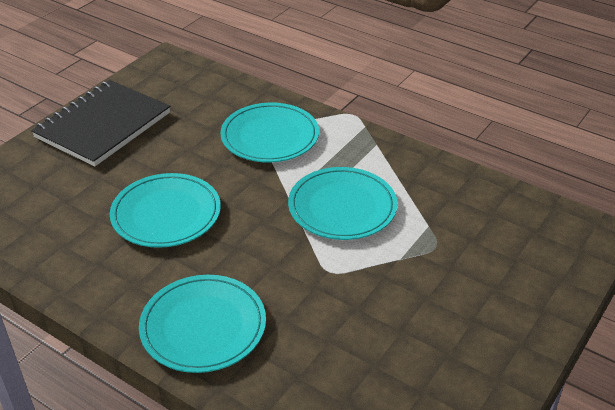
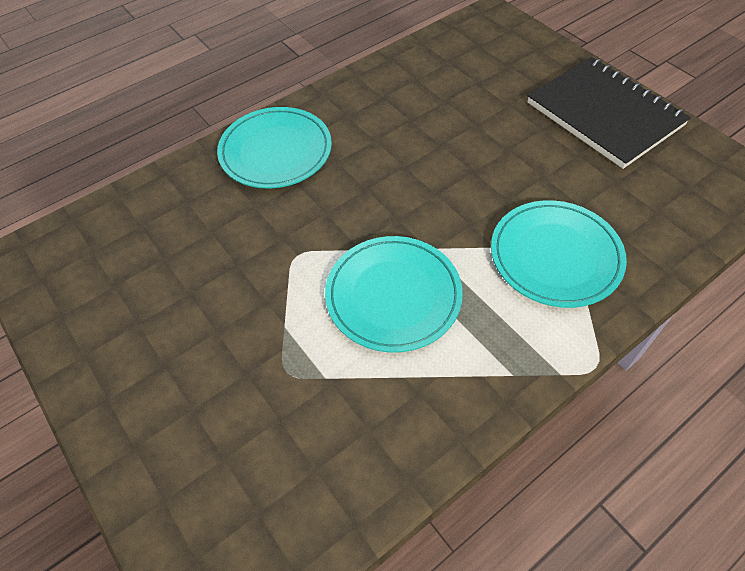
camera: 110 degrees right, 15 degrees up
turquoise plate [110,173,221,248] -> none

